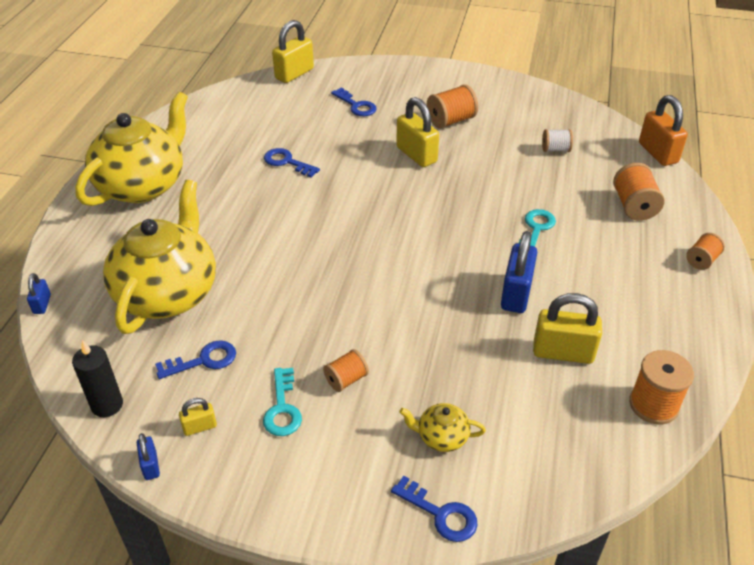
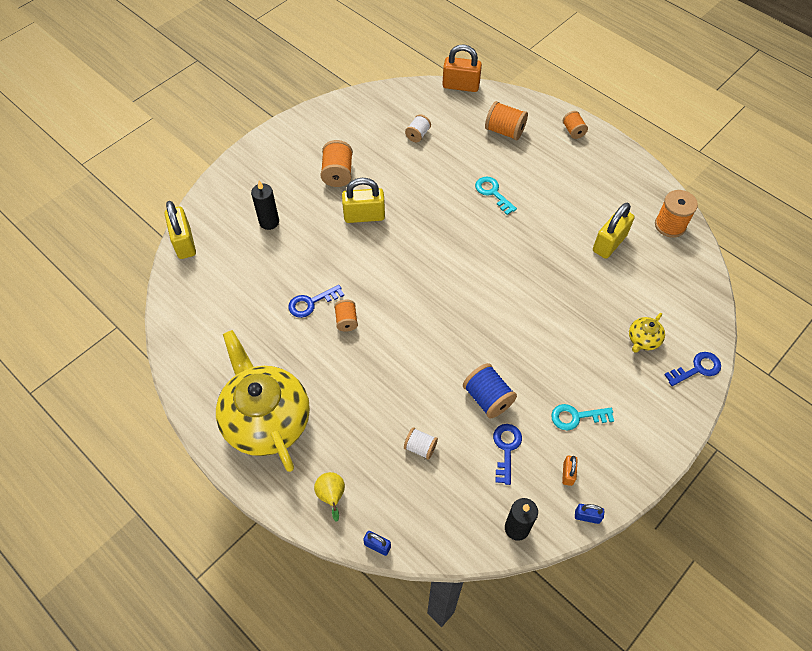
camera: 60 degrees left, 15 degrees up
yellow teapot [103,180,216,334] -> white spool [404,427,438,460]
yellow padlock [179,398,217,436] -> orange padlock [562,456,578,486]
turquoise key [263,368,302,436] -> turquoise key turned 150 degrees clockwise [551,404,614,430]
orange spool [323,349,369,392] -> orange spool moved to [334,300,358,332]
blue key [331,88,377,116] -> black candle [251,181,279,230]
blue padlock [501,231,537,313] -> none
none -> yellow pear [314,472,345,522]
none -> blue spool [463,363,517,419]

